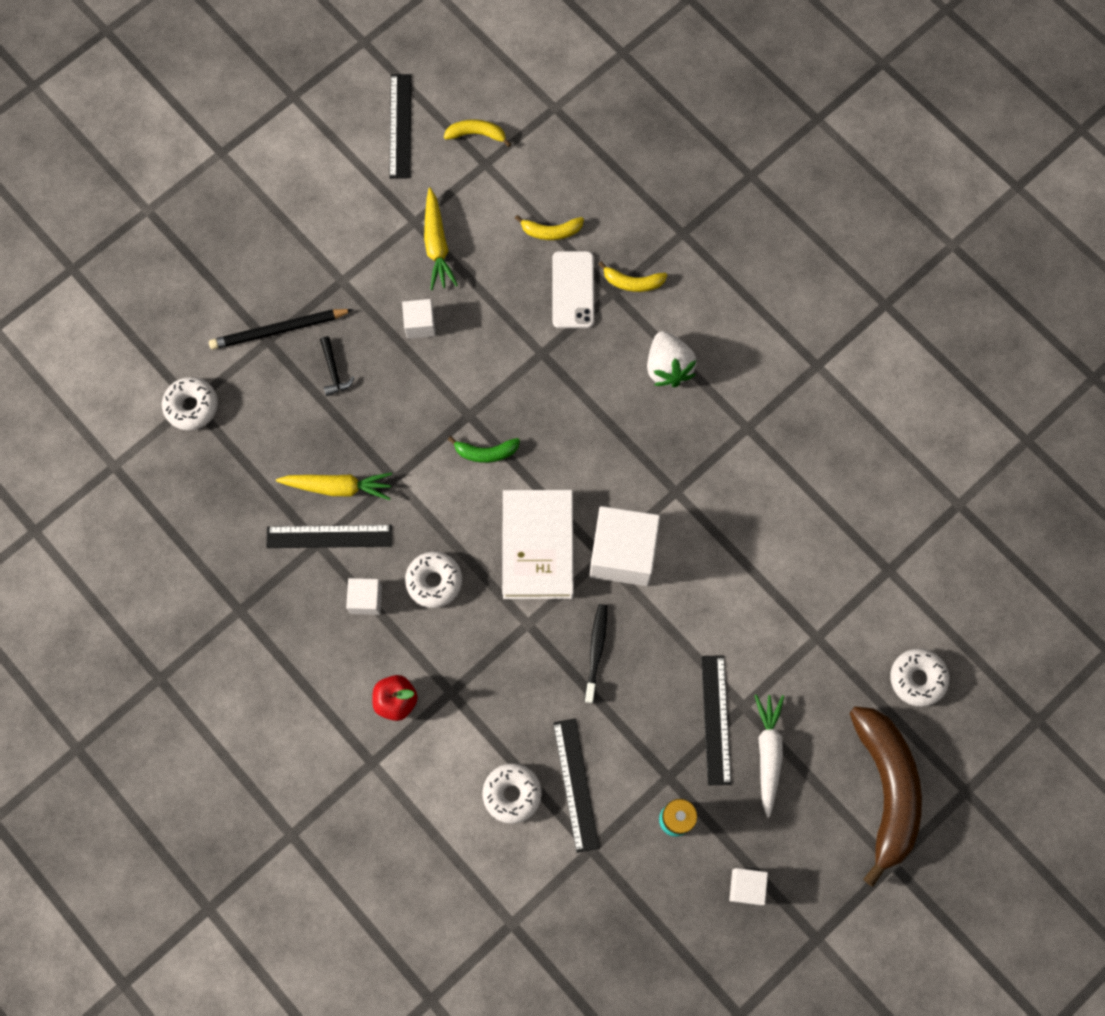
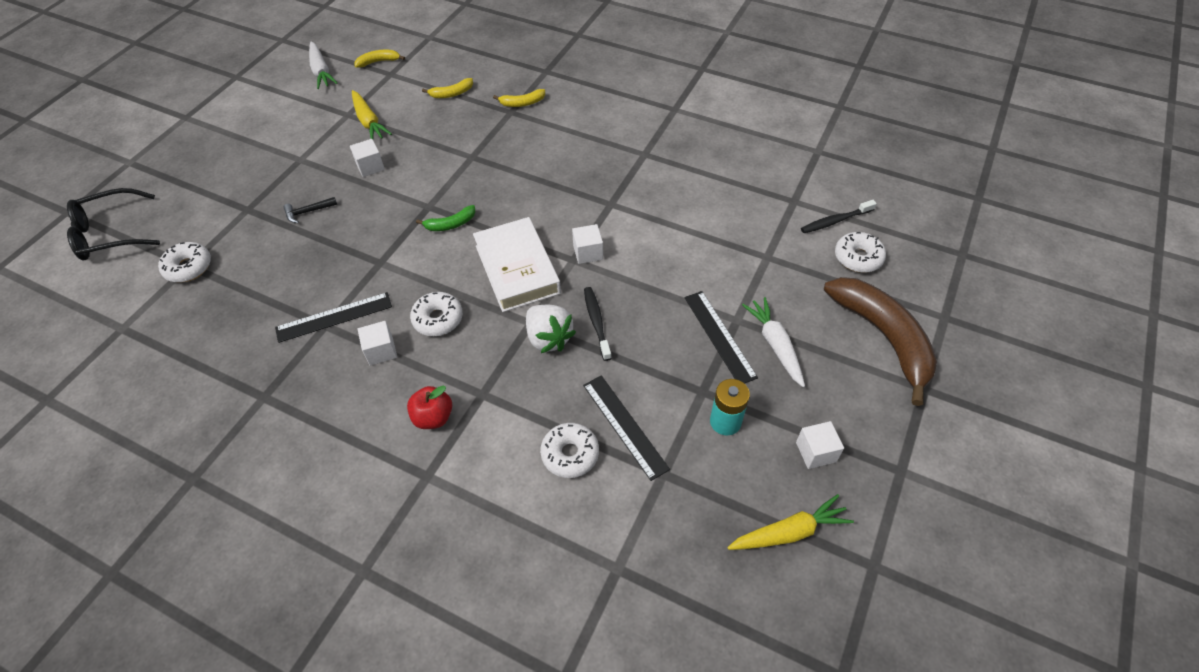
camera: 20 degrees left, 20 degrees down
black pencil [209,309,353,350] -> none
yellow carrot [276,472,392,500] -> yellow carrot moved to [727,494,854,550]
black hammer [320,336,355,396] -> black hammer turned 105 degrees clockwise [284,197,337,223]
black ruler [389,74,411,179] -> white carrot [309,42,338,89]
white phone [552,251,594,328] -> none
white cube [590,506,660,586] -> white cube [572,224,603,264], size x0.50
white strawberry [647,331,697,388] -> white strawberry moved to [526,305,576,353]
none -> black glasses [67,188,160,260]
none -> black toothbrush [801,200,877,233]

